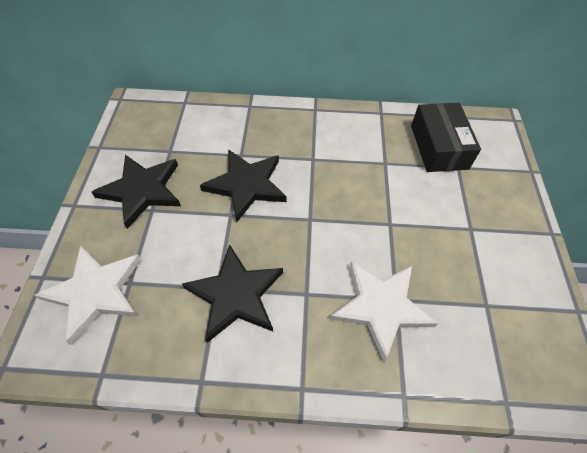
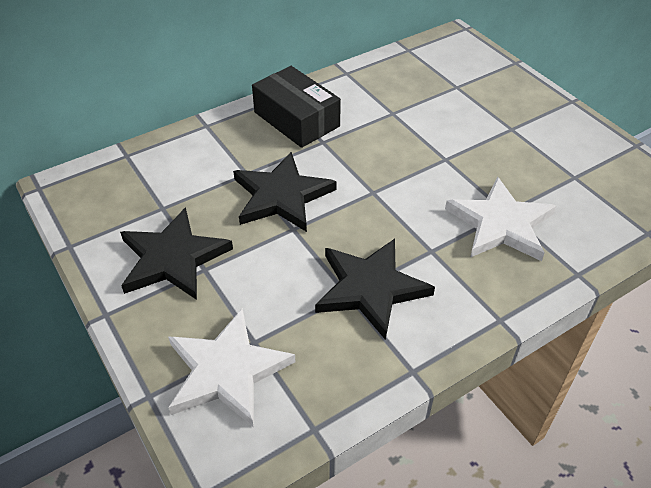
camera: 35 degrees left, 10 degrees down
black box [411,103,481,172] -> black box moved to [252,66,341,148]

